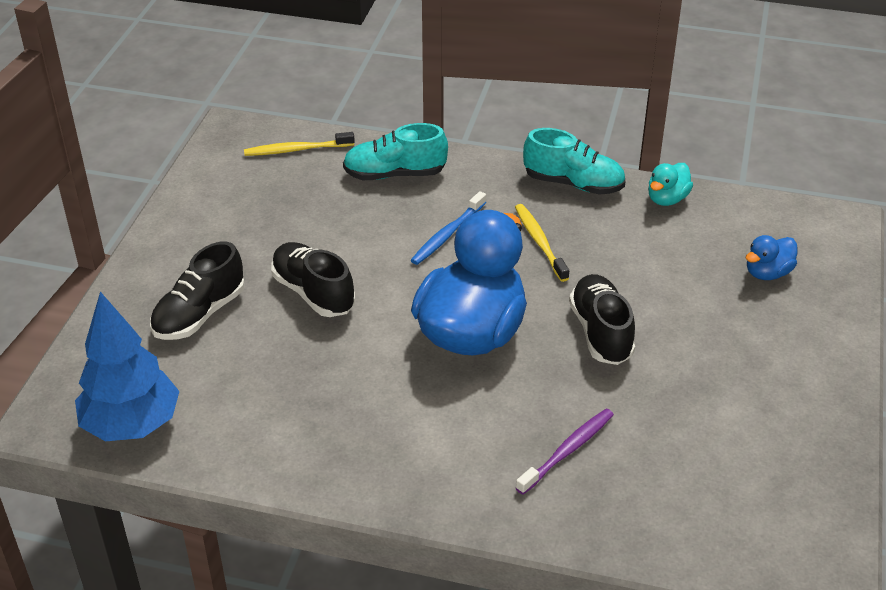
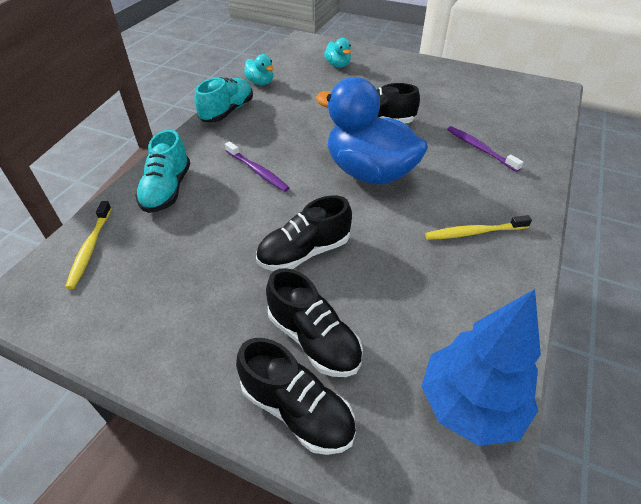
camera: 80 degrees left, 5 degrees up
blue toothbrush [411,191,486,265] -> purple toothbrush [225,141,290,192]
yellow toothbrush [515,204,569,282] -> yellow toothbrush moved to [425,215,532,240]
blue duck [746,235,797,280] -> turquoise duck [324,38,351,68]
none -> black shoe [236,338,356,455]

